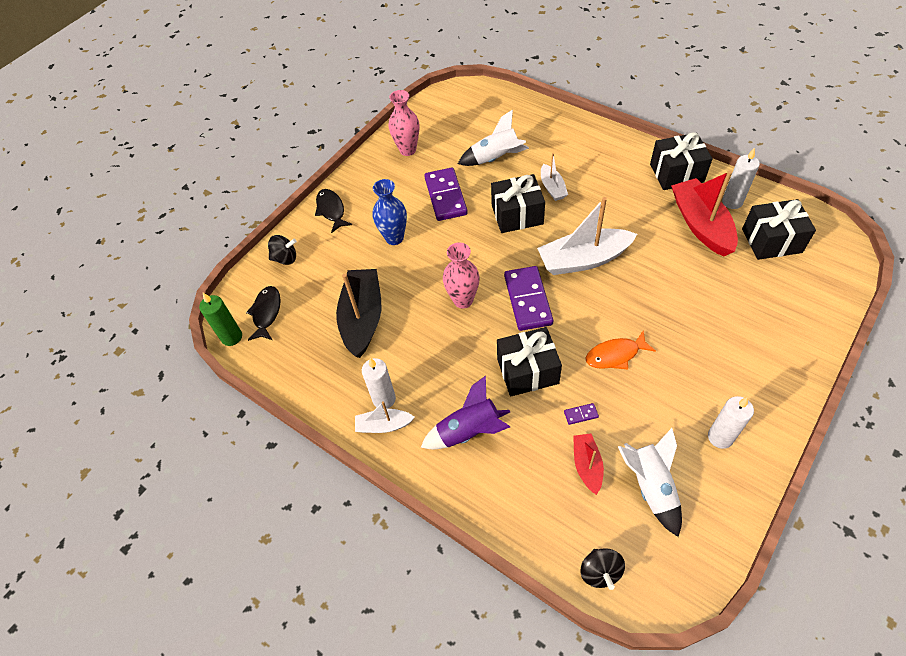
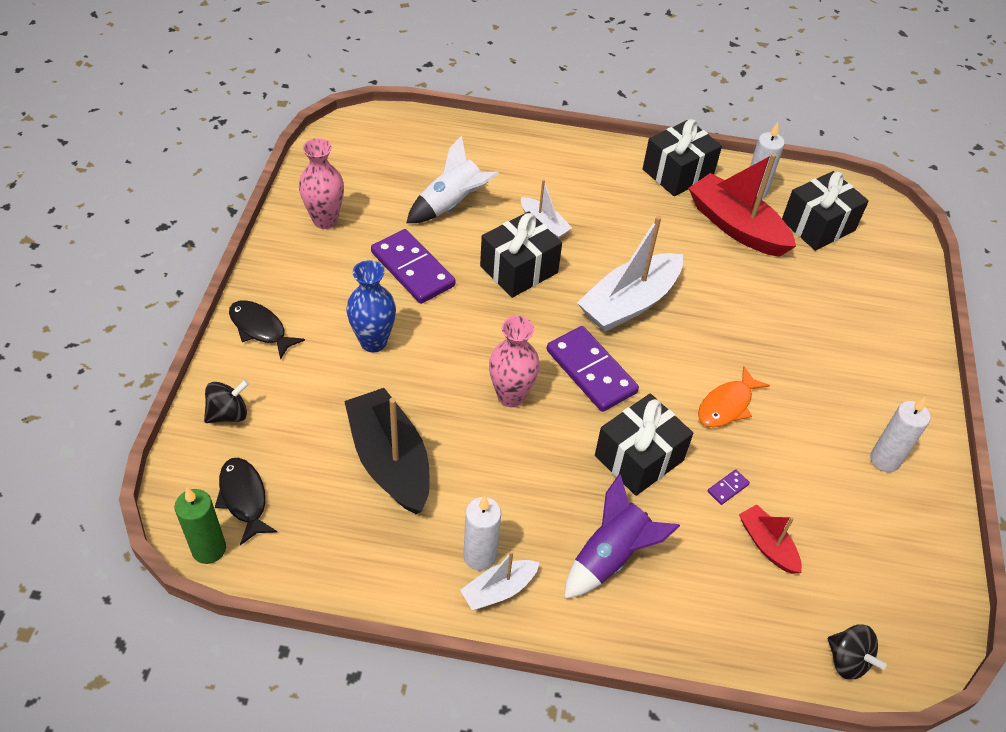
camera: 35 degrees left, 5 degrees down
white rocket [618,428,682,537] -> none

